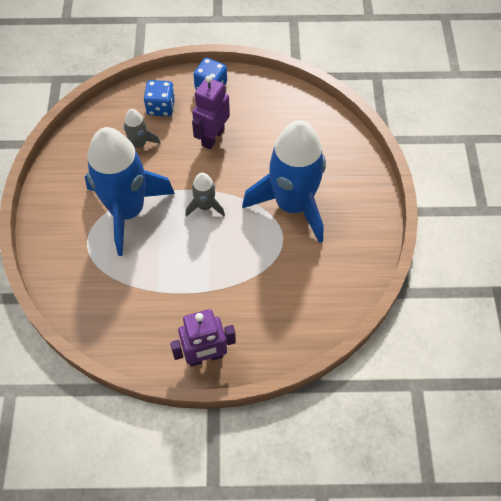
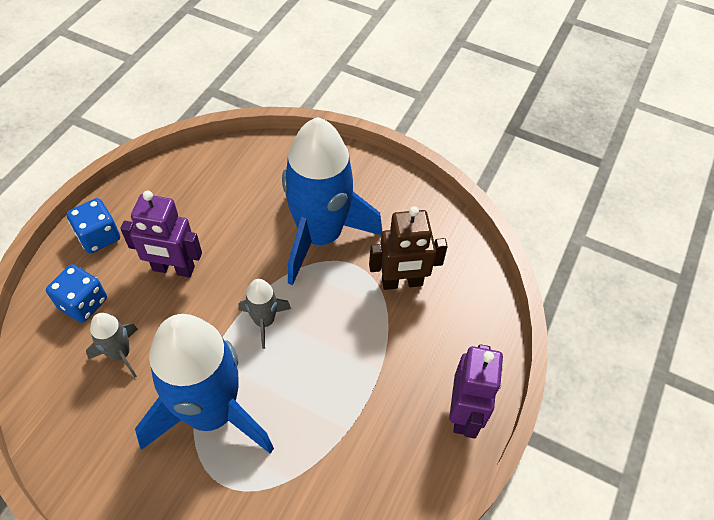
camera: 65 degrees left, 5 degrees down
purple robot [192,76,230,149] -> purple robot turned 45 degrees counterclockwise [120,191,202,278]
none -> brown robot [369,206,448,290]

